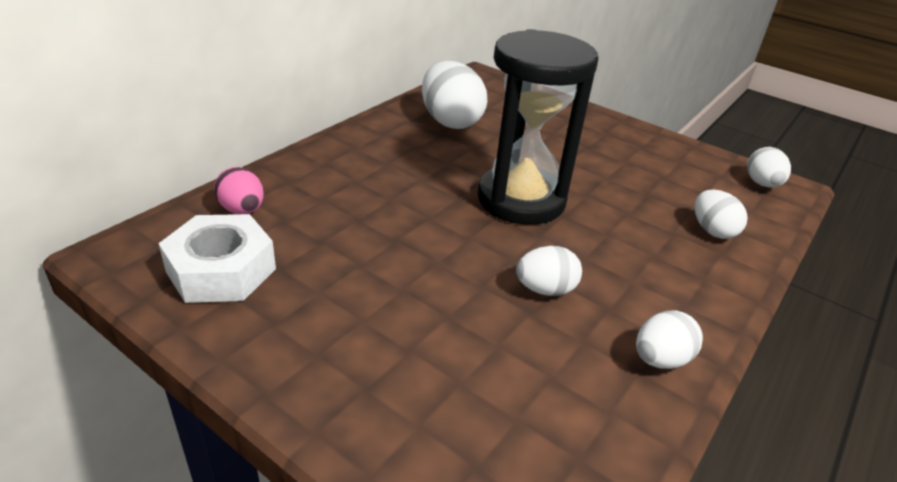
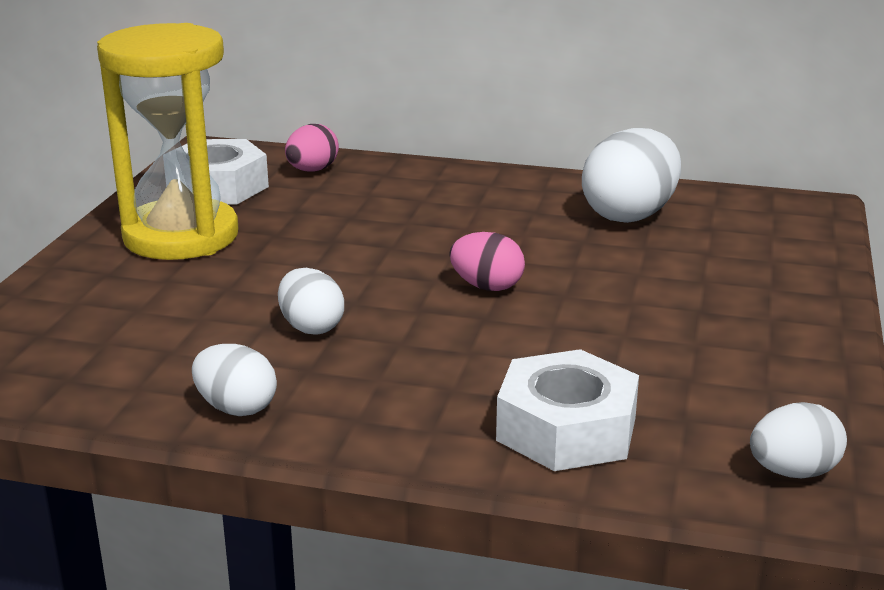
camera: 70 degrees right, 10 degrees down
black hourglass [478,29,598,225] -> pink egg [449,232,525,291]
white egg [694,190,748,239] -> white nut [496,349,639,471]
none -> yellow hourglass [97,23,238,260]

